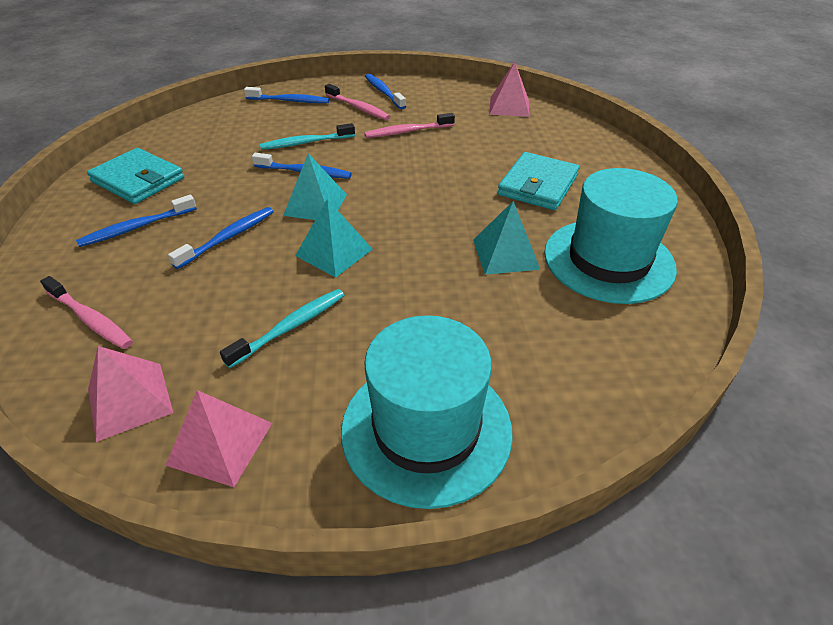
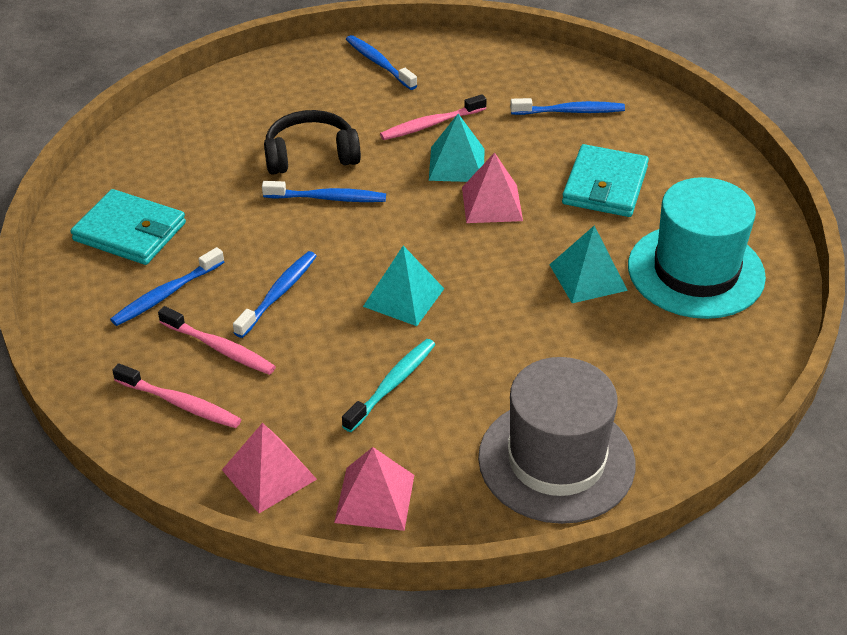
camera: 10 degrees left, 0 degrees up
blue toothbrush [244,87,329,103] -> blue toothbrush moved to [510,98,625,115]
turquoise toothbrush [260,123,355,150] -> black headphones [264,110,361,175]
turquoise pyramid [283,153,347,220] -> turquoise pyramid moved to [429,114,485,182]
pink toothbrush [325,84,390,120] -> pink toothbrush moved to [158,306,276,375]
turquoise hat [341,315,513,509] -> grey hat [478,357,635,524]
pink pyramid [489,62,530,117] -> pink pyramid moved to [462,152,523,223]

